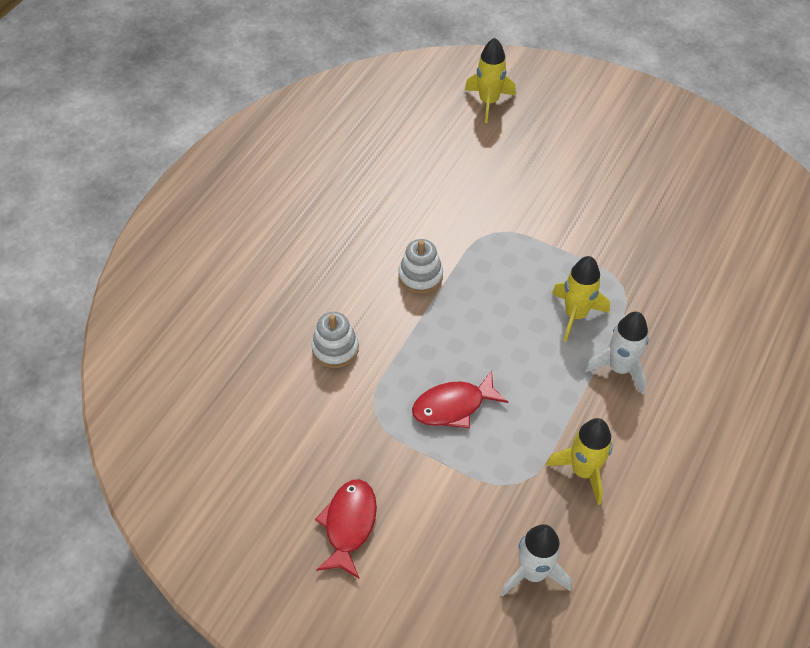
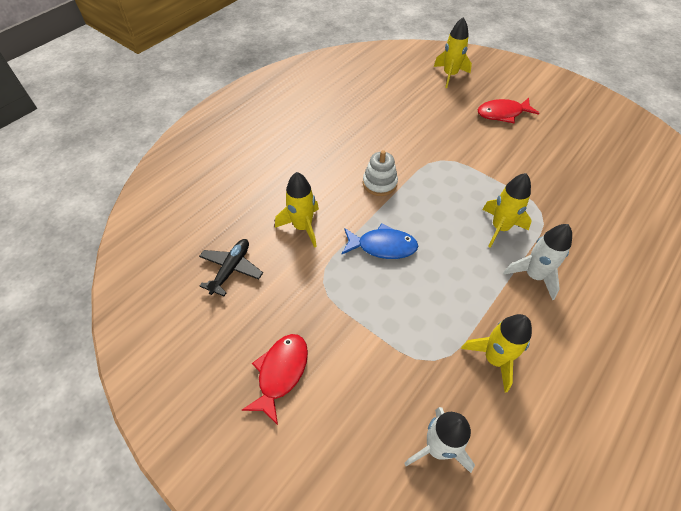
camera: 10 degrees right, 0 degrees up
white stacking toy [311,312,359,368] -> yellow rocket [275,172,319,248]
red fish [412,370,508,428] -> red fish moved to [478,98,540,123]
none -> black plane [199,239,263,296]
none -> blue fish [342,223,418,259]

